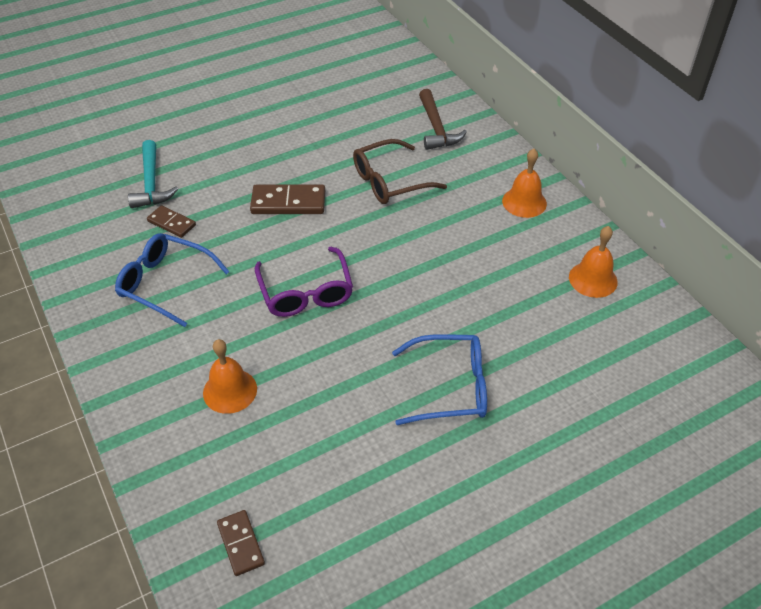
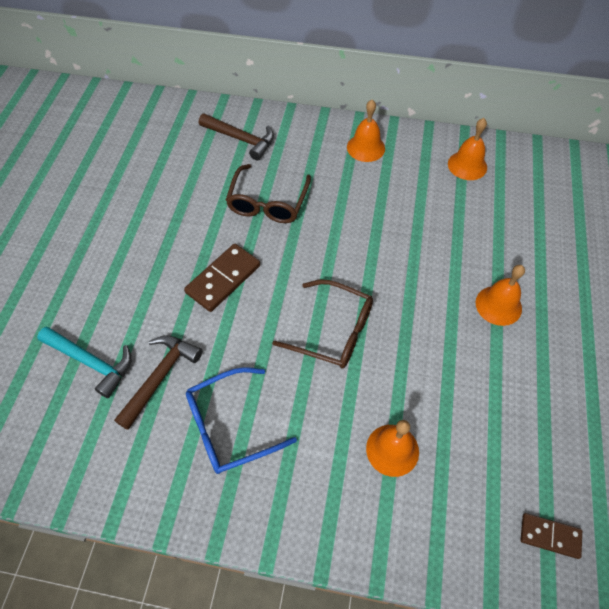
camera: 50 degrees left, 10 degrees up
brown domino [147,205,196,238] -> brown hammer [114,335,202,430]
purple glasses [255,247,353,317] -> brown glasses [272,280,373,368]
blue glasses [392,334,487,425] -> orange bell [476,265,525,326]

